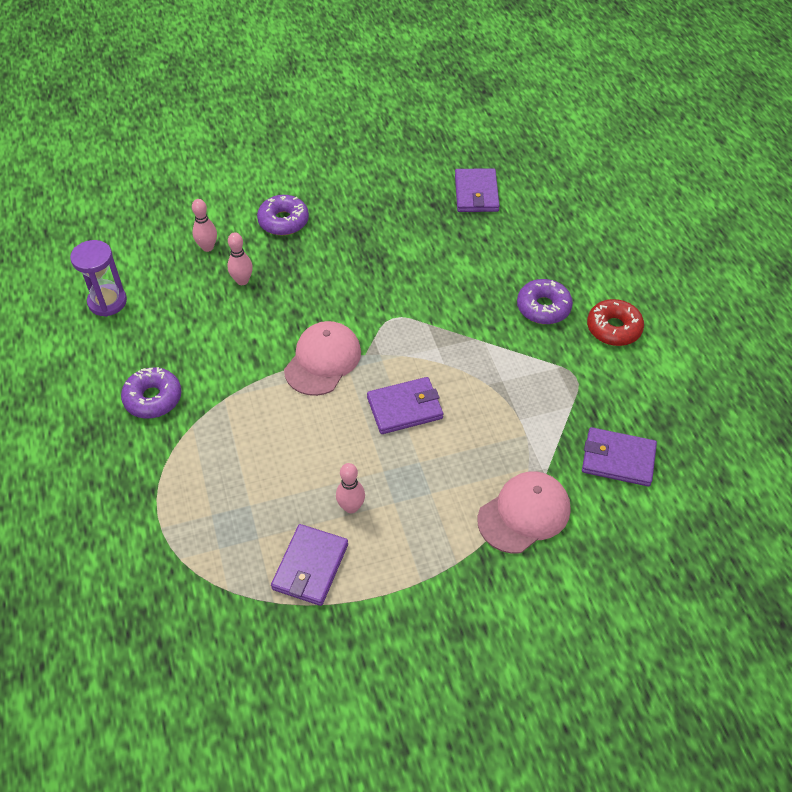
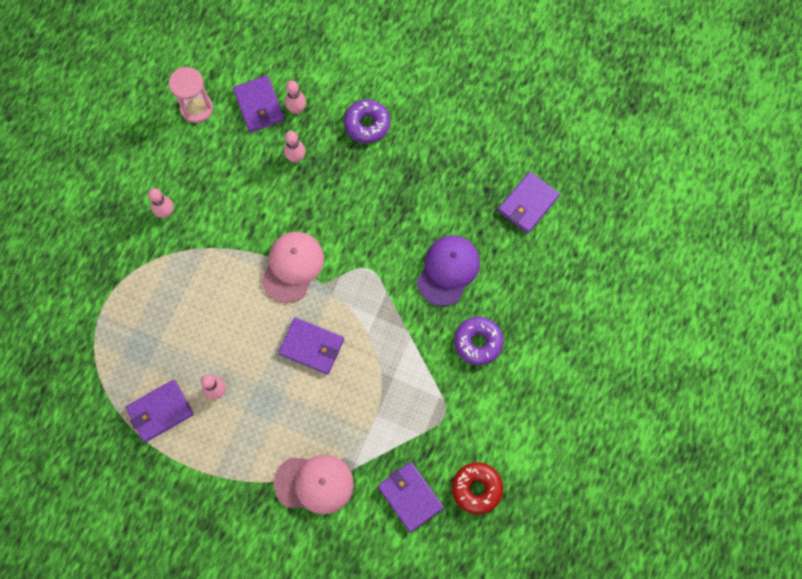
camera: 40 degrees right, 20 degrees up
purple hourglass [70,240,127,317] -> pink hourglass [169,67,213,123]
purple donut [121,367,182,418] -> pink bowling pin [148,188,173,218]
pink cap [284,321,361,396] -> pink cap turned 45 degrees counterclockwise [261,232,324,303]
red donut [587,299,644,346] -> red donut moved to [452,462,503,515]
none -> purple wallet [233,75,285,133]
none -> purple cap [417,235,480,306]

